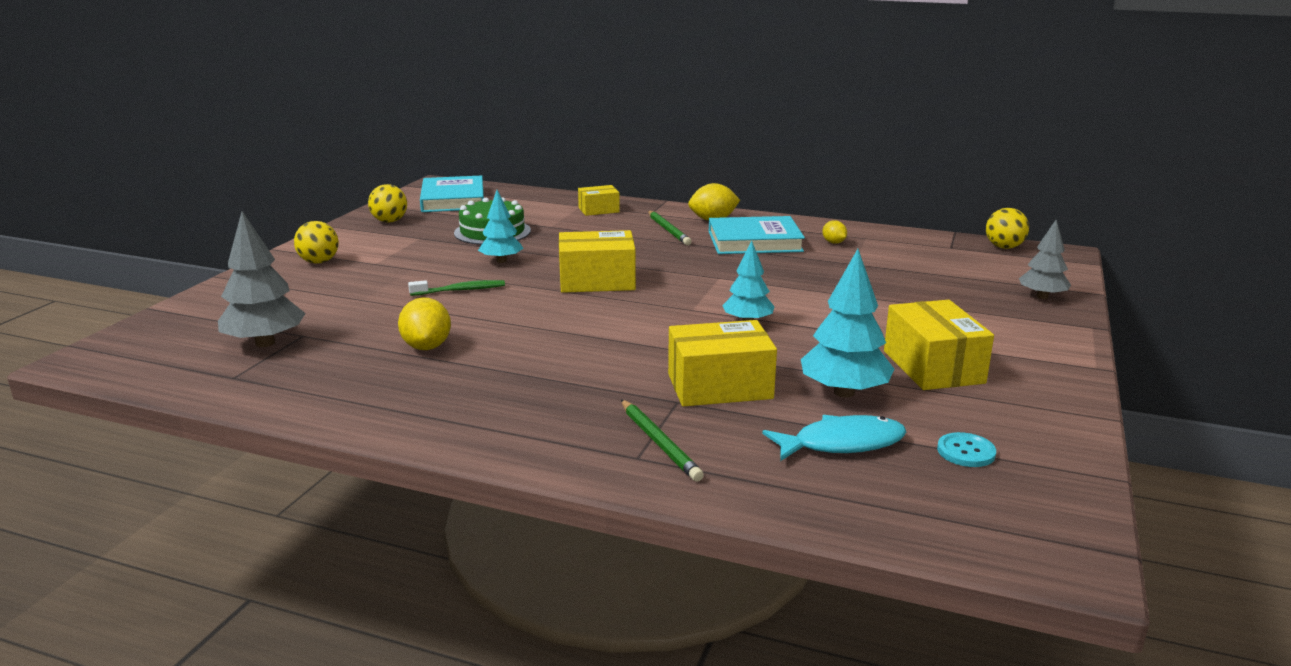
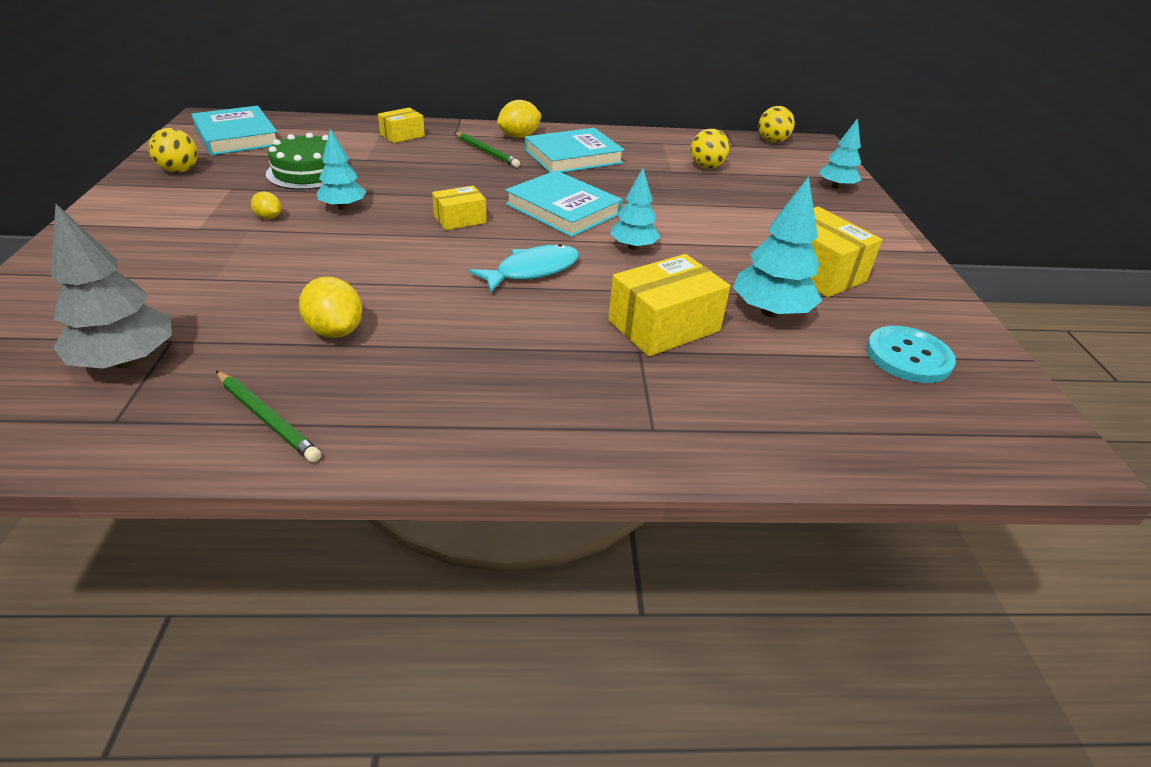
camera: 25 degrees left, 15 degrees up
yellow ball [294,221,339,264] -> yellow ball moved to [691,129,729,169]
green toothbrush [408,280,505,296] -> none
yellow box [559,230,636,293] -> yellow box [432,186,487,230], size x0.59
green pencil [621,400,704,482] -> green pencil moved to [216,371,321,462]
turquoise fish [762,415,906,461] -> turquoise fish moved to [469,244,579,292]
yellow lemon [822,220,847,244] -> yellow lemon moved to [251,191,281,219]
turquoise button [937,432,996,467] -> turquoise button [866,326,956,383], size x1.64
grey tree [1019,220,1071,299] -> turquoise tree [819,118,861,189]
none -> turquoise book [505,170,622,237]

